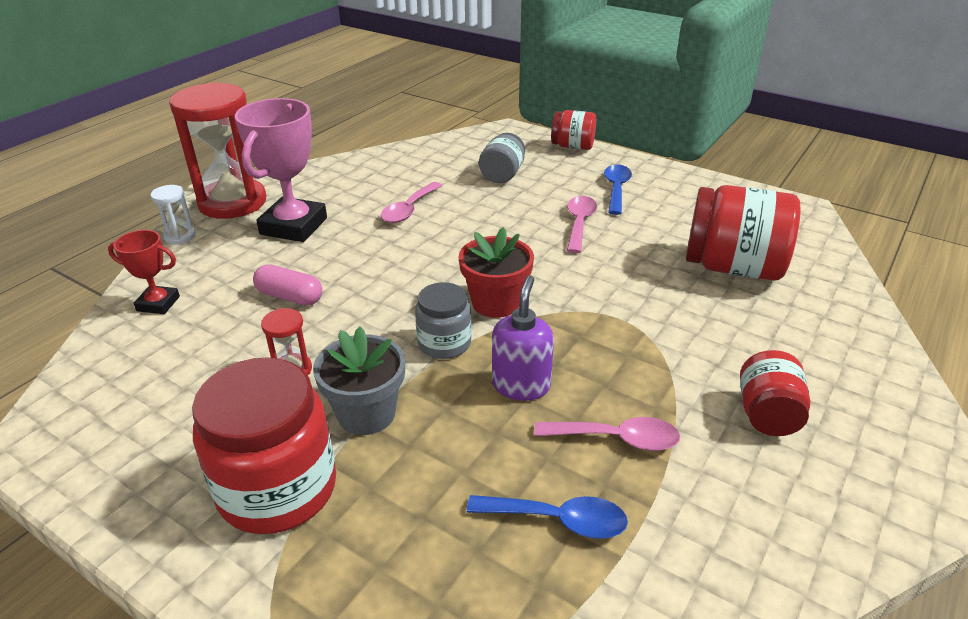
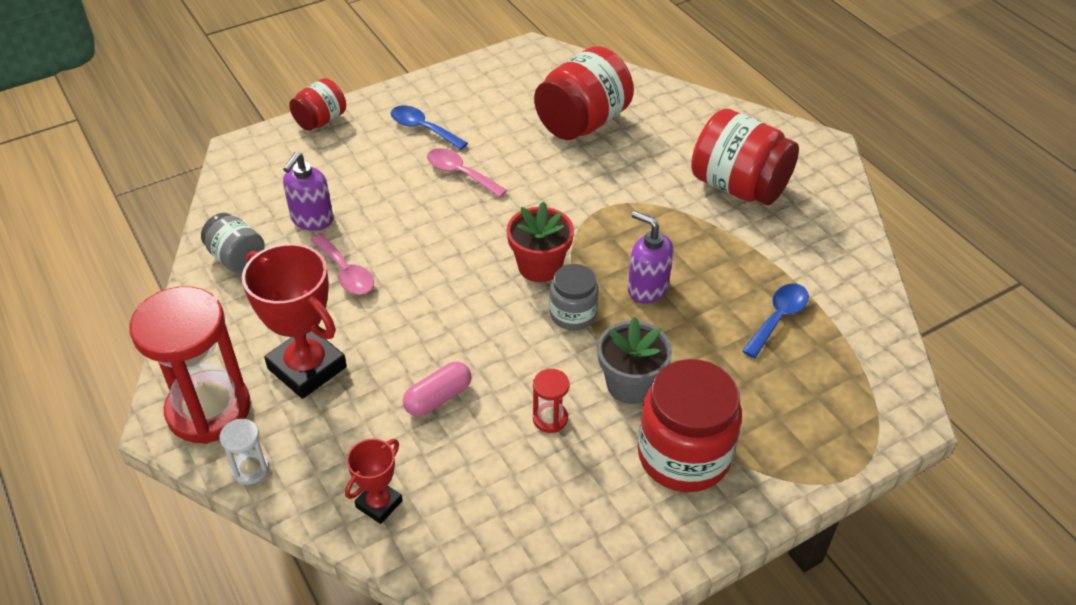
camera: 65 degrees left, 10 degrees up
pink trophy [235,98,327,242] -> red trophy [242,243,347,399]
grey jar [479,133,525,183] -> grey jar moved to [201,213,265,273]
pink spoon [535,417,680,451] -> none
red jar [740,350,810,436] -> red jar [691,108,799,205], size x1.78
none -> purple soap dispenser [283,152,333,231]

